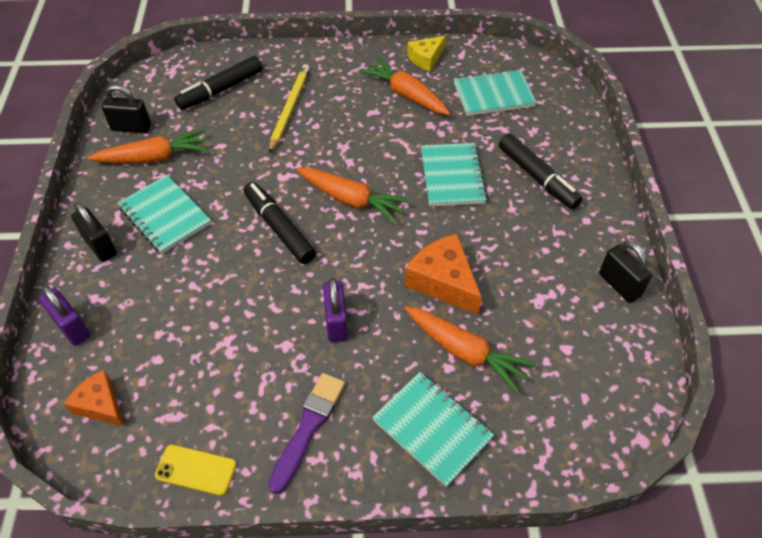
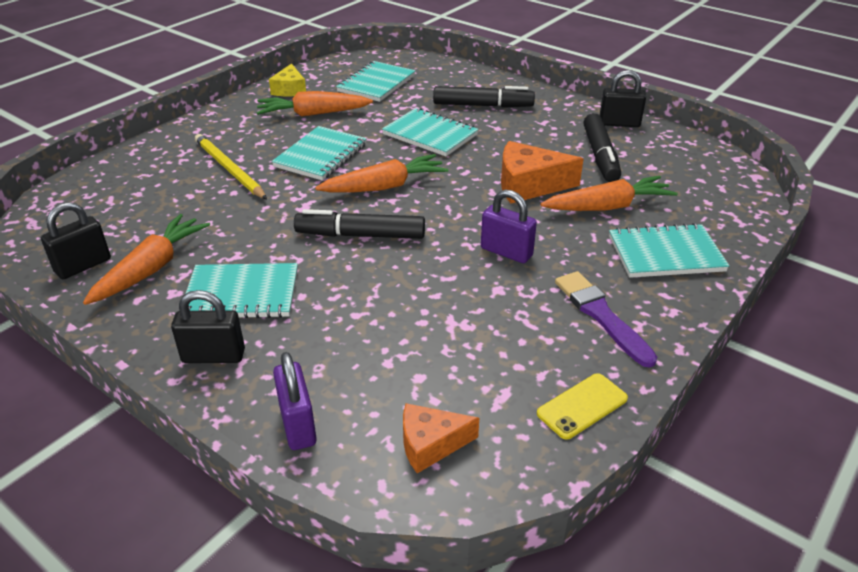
camera: 50 degrees left, 15 degrees down
purple padlock [39,285,90,346] -> purple padlock turned 75 degrees clockwise [273,352,317,450]
black marker [174,56,263,110] -> black marker moved to [583,113,621,182]
none -> turquoise notebook [272,126,367,181]

